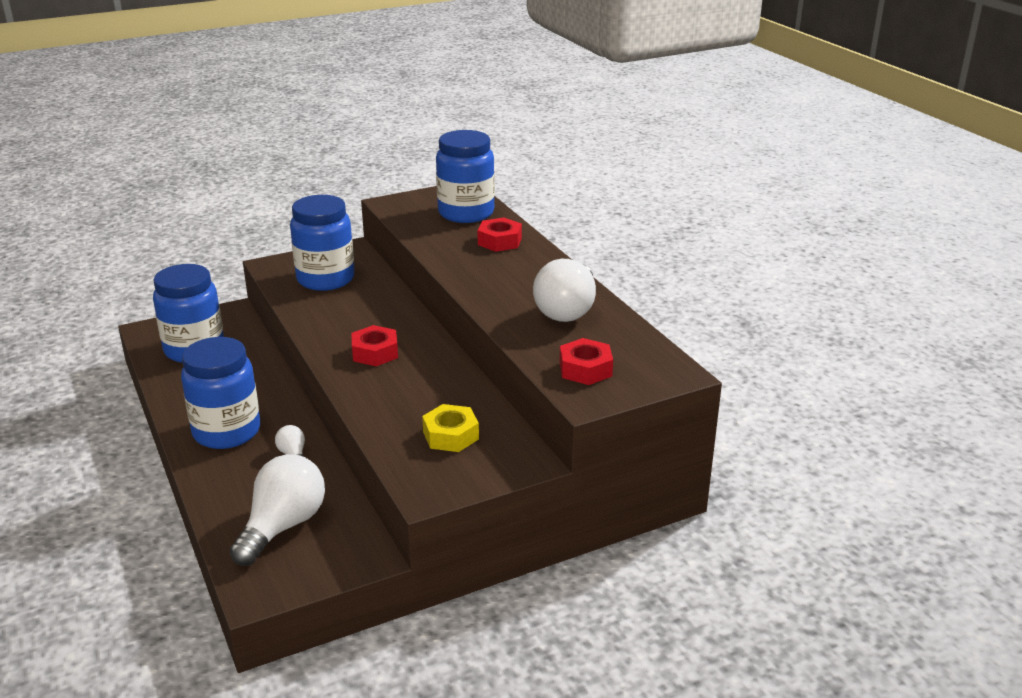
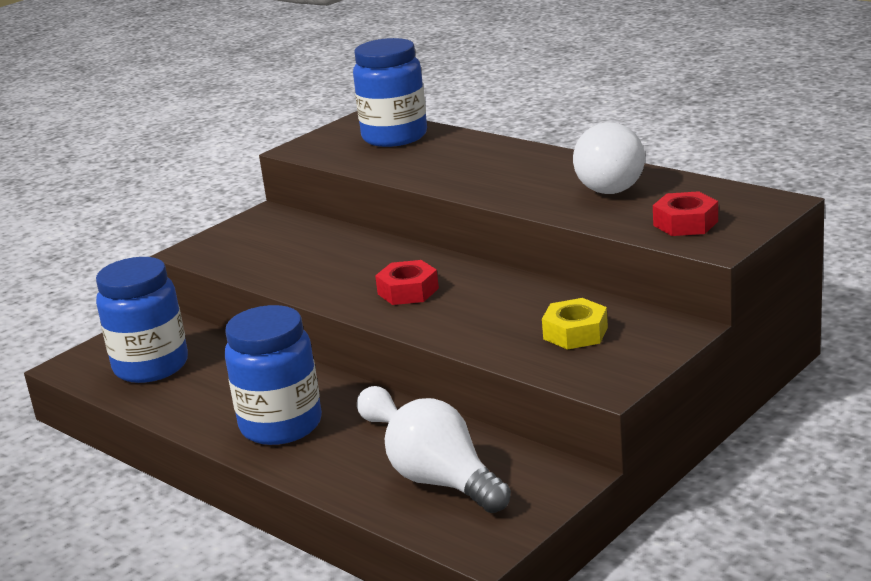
camera: 20 degrees left, 5 degrees down
white light bulb [230,454,325,566] -> white light bulb turned 45 degrees counterclockwise [385,398,511,513]
blue jar [290,195,355,291] -> none
red nut [477,218,522,252] -> none

